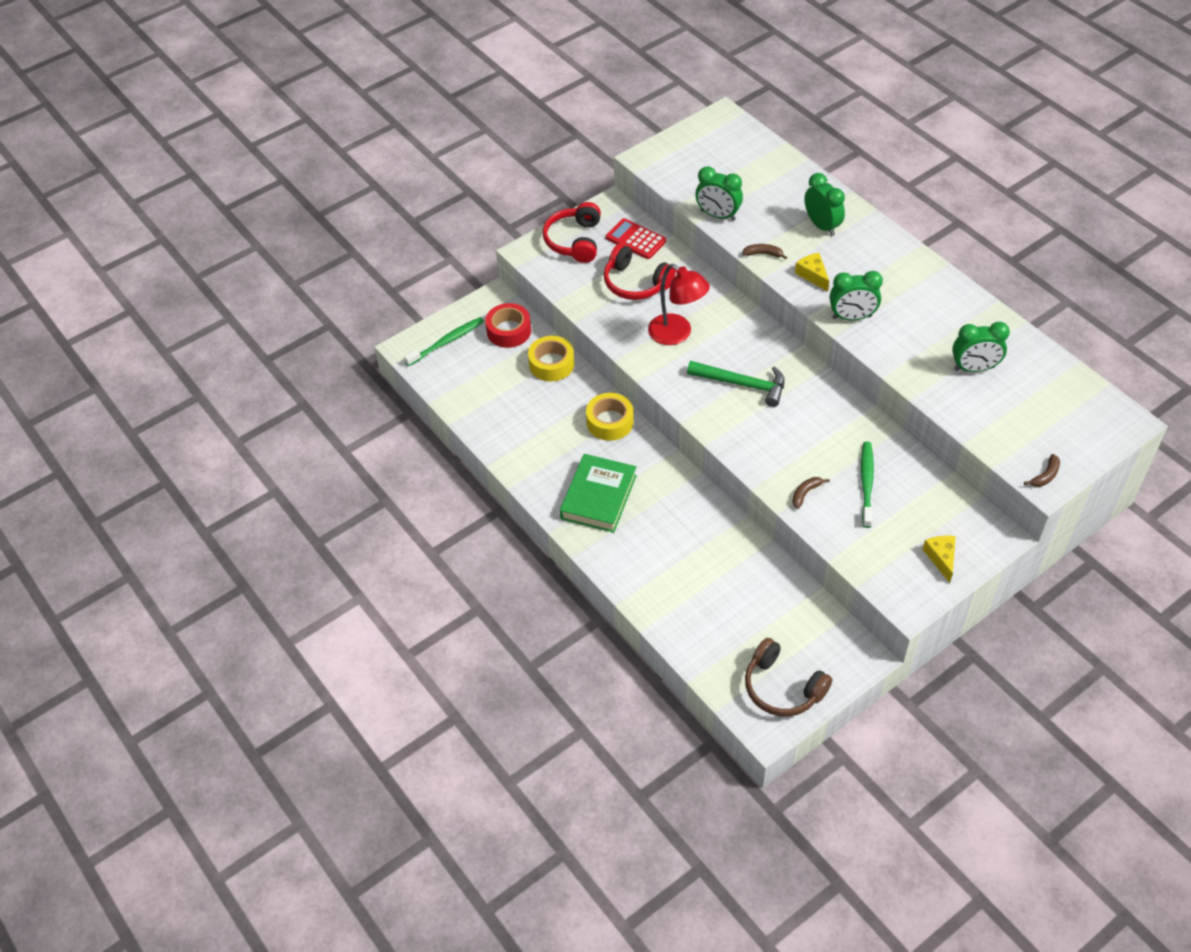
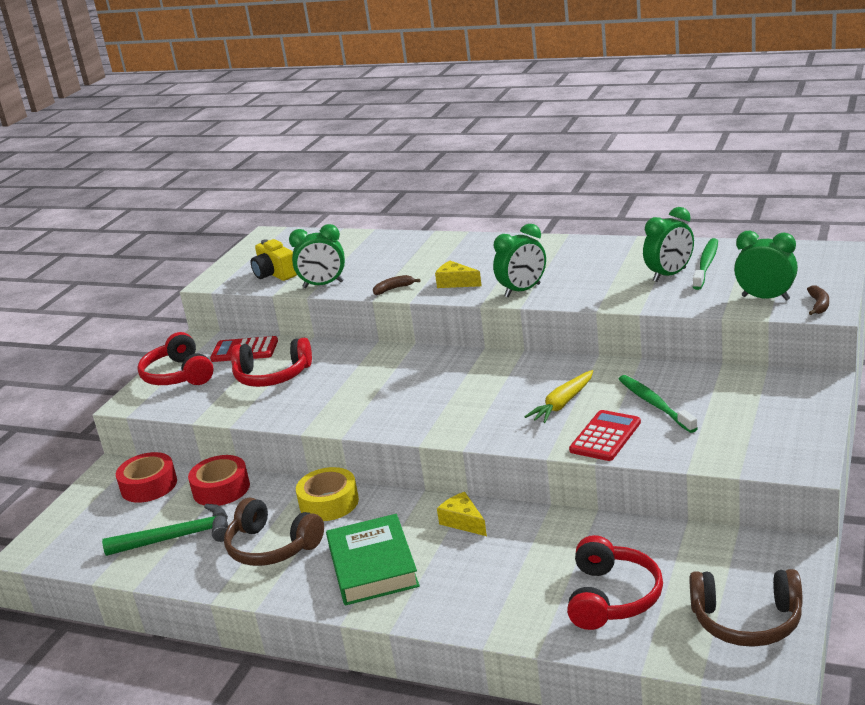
camera: 30 degrees left, 25 degrees down
green toothbrush [404,317,484,366] -> green toothbrush moved to [693,238,718,290]
yellow tape [528,336,574,381] -> red tape [188,455,250,506]
red lamp [648,264,710,345] -> none
green hammer [687,361,785,407] -> green hammer moved to [102,504,228,556]
brown banana [792,477,830,509] -> red calculator [569,410,641,461]
green clock [804,173,845,236] -> green clock moved to [734,231,798,301]
yellow cheese [922,536,956,583] -> yellow cheese moved to [437,492,487,536]
none -> brown headphones [224,498,324,566]
none -> yellow camera [251,239,297,281]
none -> yellow carrot [525,370,593,423]
none -> red headphones [567,535,663,630]

